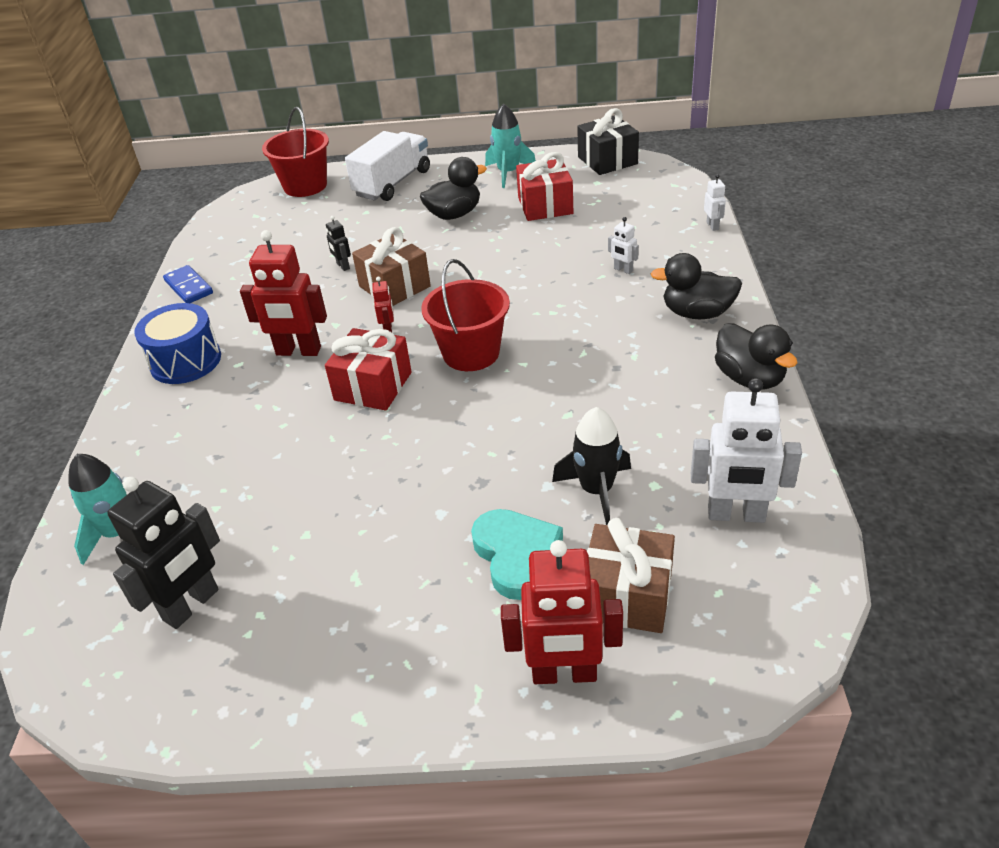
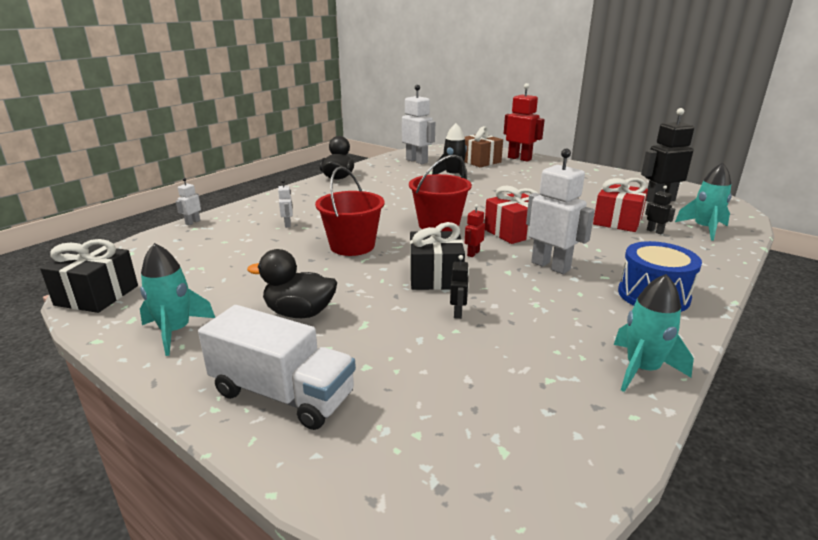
camera: 145 degrees left, 15 degrees down
blue domino [163,265,213,303] -> turquoise rocket [614,274,694,392]
red robot [240,230,327,356] -> white robot [526,148,595,274]
red bucket [262,107,329,197] -> red bucket moved to [315,166,385,256]
white truck [345,131,430,201] -> white truck turned 135 degrees counterclockwise [198,305,356,430]
brown gift [352,227,431,306] -> black gift [410,222,465,290]
turquoise heart [471,509,563,600] -> none
red gift [516,152,573,221] -> red gift moved to [593,178,648,232]
black duck [651,253,742,319] -> none
none -> black robot [645,185,676,234]

